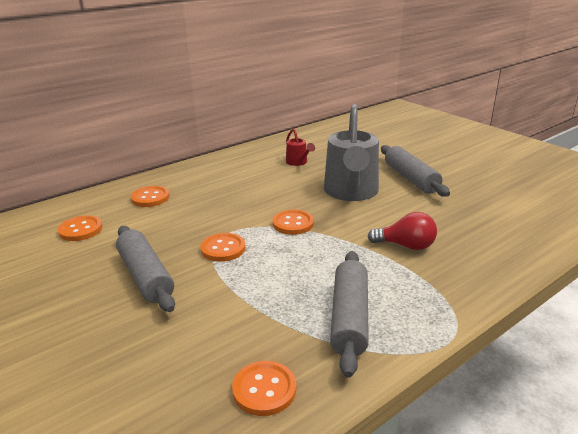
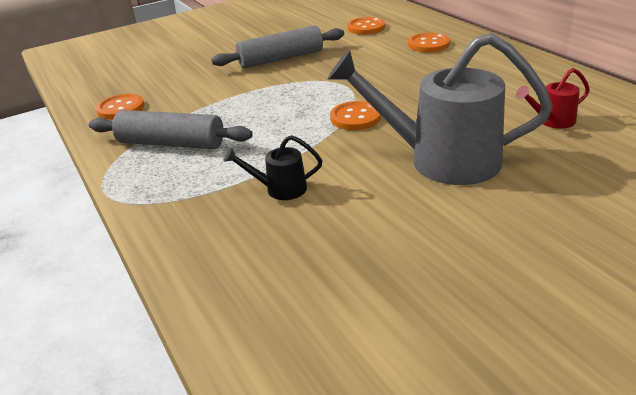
camera: 100 degrees right, 5 degrees up
orange button [200,233,245,262] -> none
red light bulb [367,212,437,250] -> black watering can [223,135,322,200]
grey rolling pin [381,145,450,197] -> none

